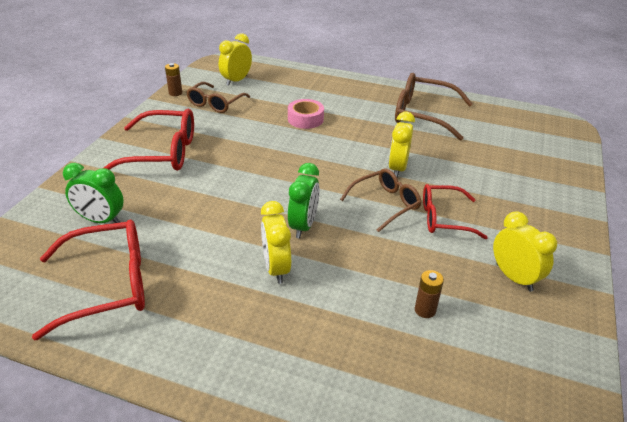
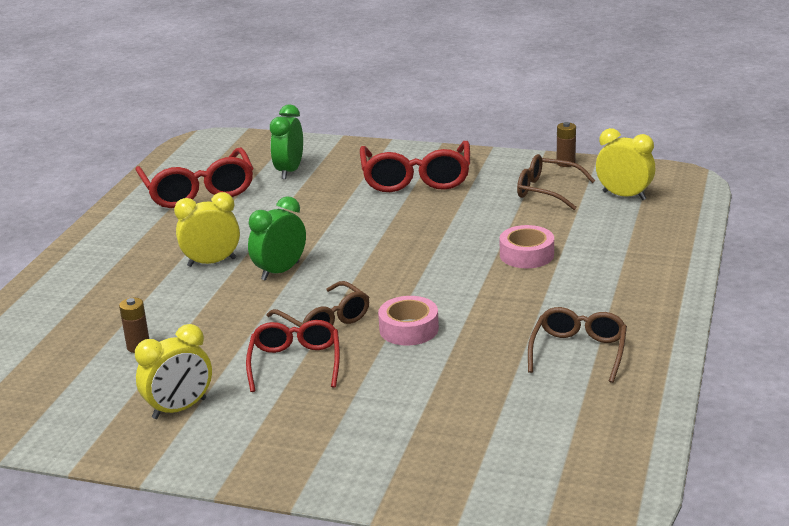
camera: 90 degrees right, 10 degrees down
green clock [288,163,319,238] -> green clock turned 120 degrees clockwise [248,196,306,281]
yellow clock [389,112,415,178] -> pink tape [378,296,439,345]
brown glasses [395,73,473,141] -> brown glasses [528,307,627,383], size x0.65

